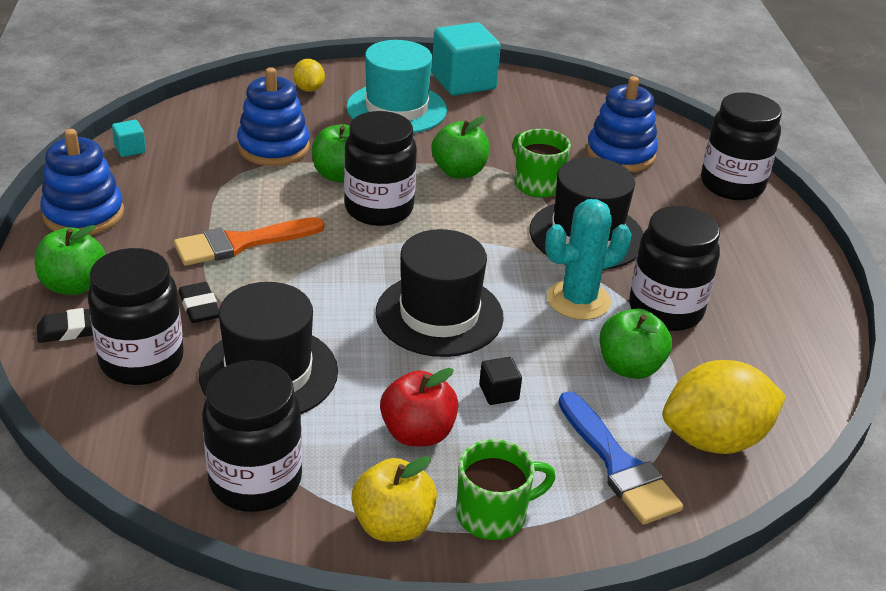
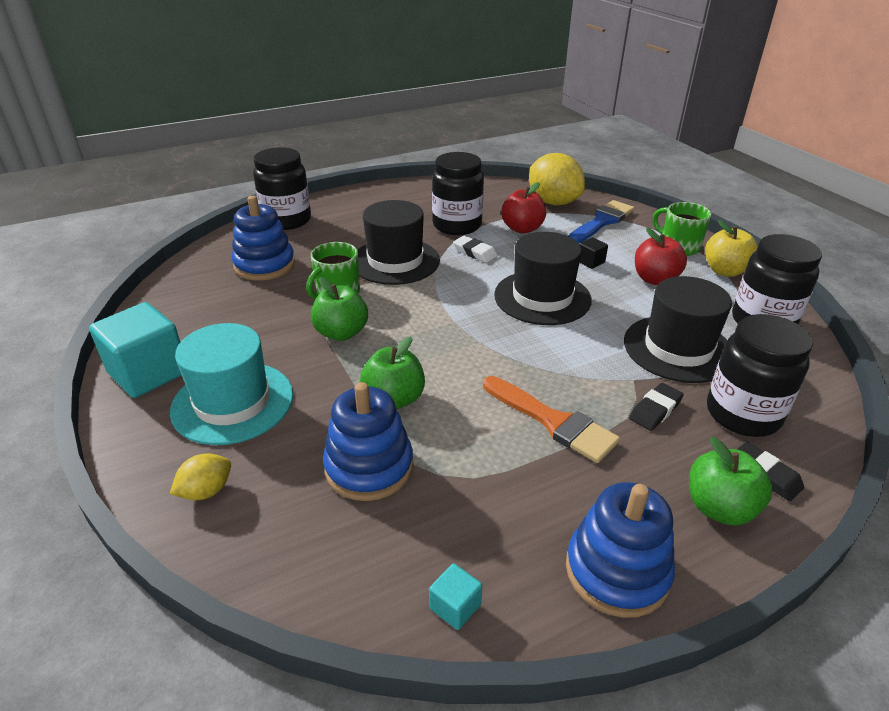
camera: 110 degrees left, 0 degrees up
black jar [344,111,417,226] -> none
turquoise cactus [545,199,632,320] -> white eraser [453,236,497,263]
green apple [600,309,672,379] -> red apple [501,182,546,233]

